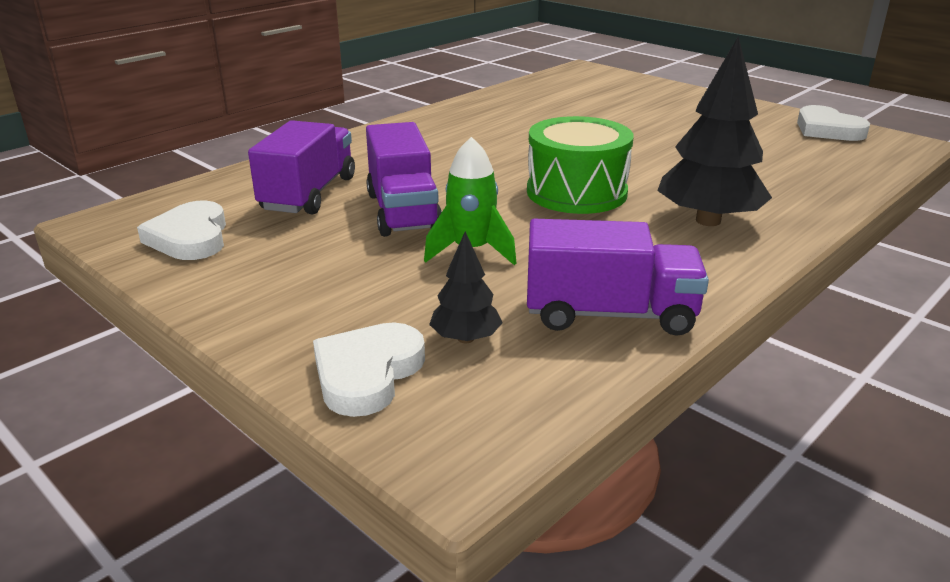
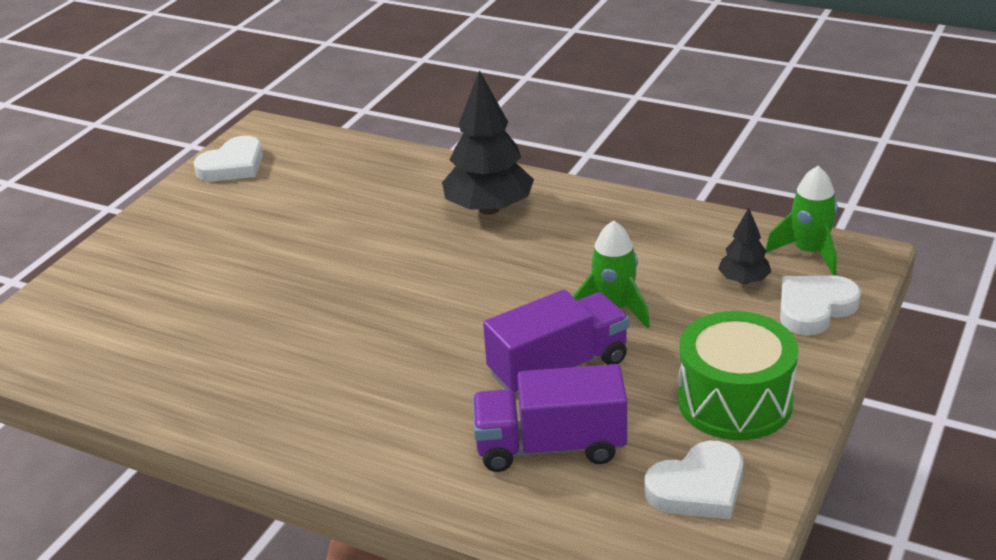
camera: 105 degrees left, 5 degrees up
white heart [313,322,425,417] -> white heart turned 135 degrees clockwise [780,276,861,335]
green drum [527,116,634,214] -> green drum moved to [678,311,799,440]
purple truck [527,219,709,336] -> none
none -> green rocket [765,166,838,276]

